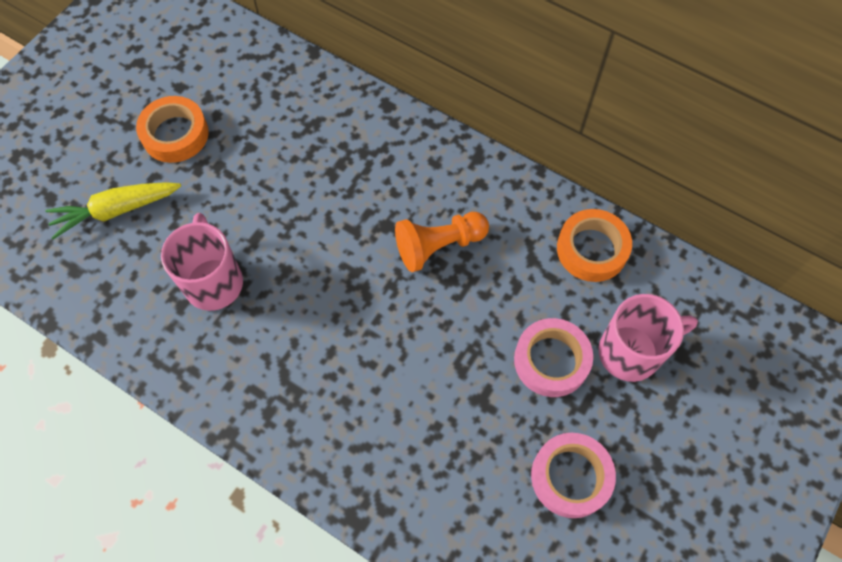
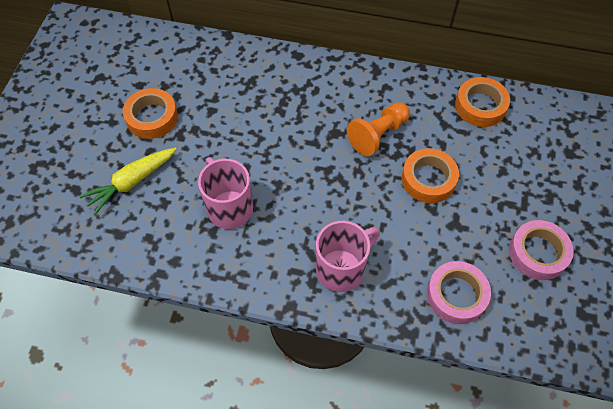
camera: 20 degrees left, 5 degrees down
pink tape [514,318,593,397] -> pink tape moved to [427,261,491,324]
pink mug [599,294,698,382] -> pink mug moved to [316,221,380,292]
none -> orange tape [402,148,459,203]

